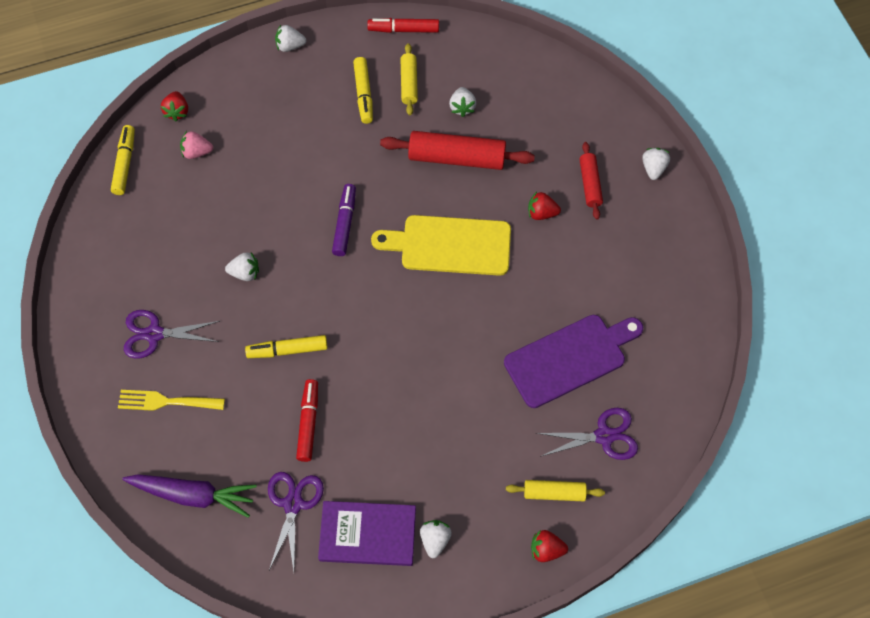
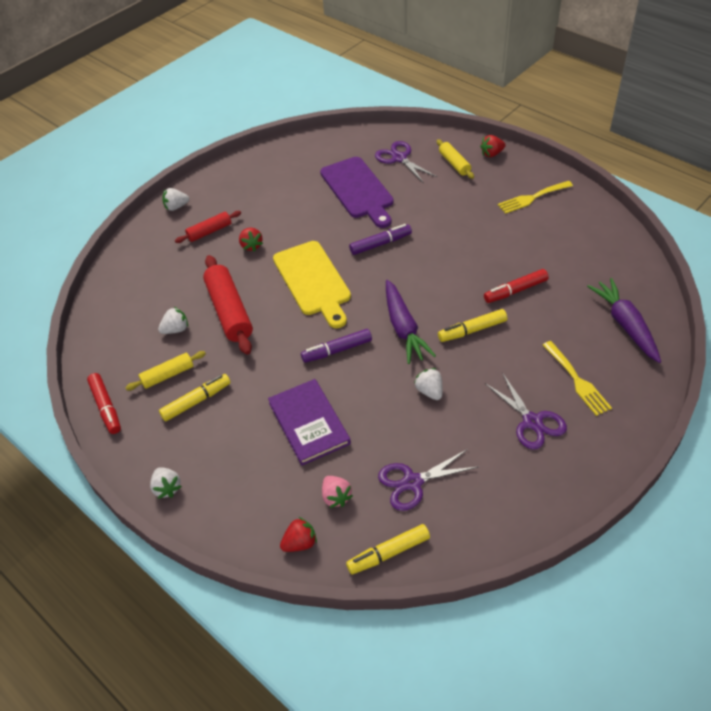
camera: 115 degrees left, 15 degrees down
yellow marker [245,335,328,358] -> yellow marker turned 105 degrees clockwise [438,309,507,342]
purple scissors [268,472,324,571] -> purple scissors moved to [378,449,478,511]
purple book [318,501,416,566] -> purple book moved to [268,379,351,466]
white strawberry [420,520,452,558] -> yellow fork [498,181,573,214]
purple cutting board [504,315,643,408] -> purple cutting board turned 150 degrees counterclockwise [320,157,394,228]
red strawberry [531,530,568,562] -> red strawberry turned 90 degrees clockwise [480,135,506,157]
none -> purple marker [349,224,412,255]
none -> purple carrot [386,280,436,364]

